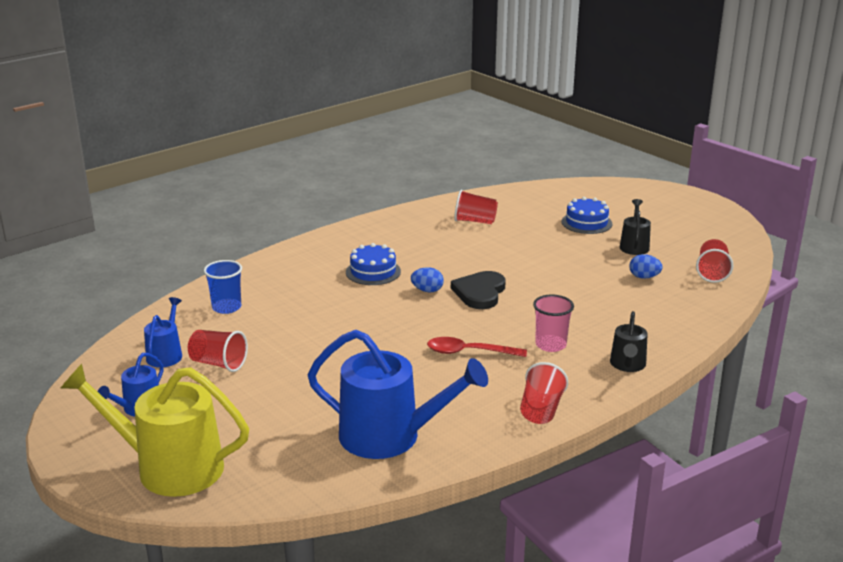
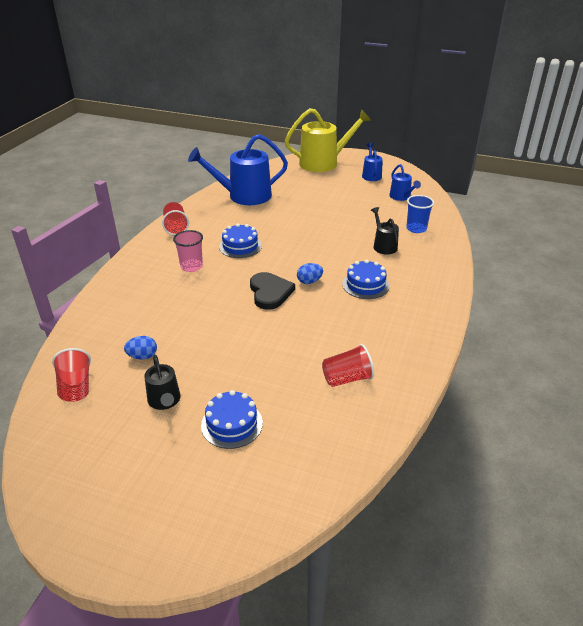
camera: 150 degrees right, 10 degrees up
red cup [188,330,248,372] -> none
red spoon [427,337,527,357] -> blue cake [219,223,262,258]
black watering can [610,311,648,372] -> black watering can moved to [371,207,399,255]

